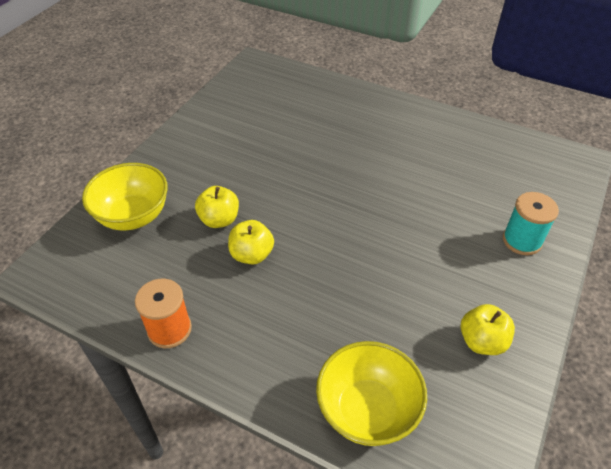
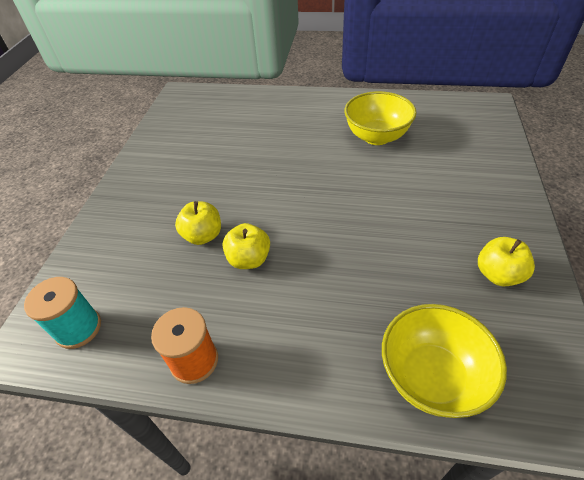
camera: 15 degrees left, 0 degrees up
yellow bowl [82,163,168,230] -> yellow bowl moved to [344,91,416,145]
turquoise spool [503,192,559,255] -> turquoise spool moved to [24,277,101,349]

